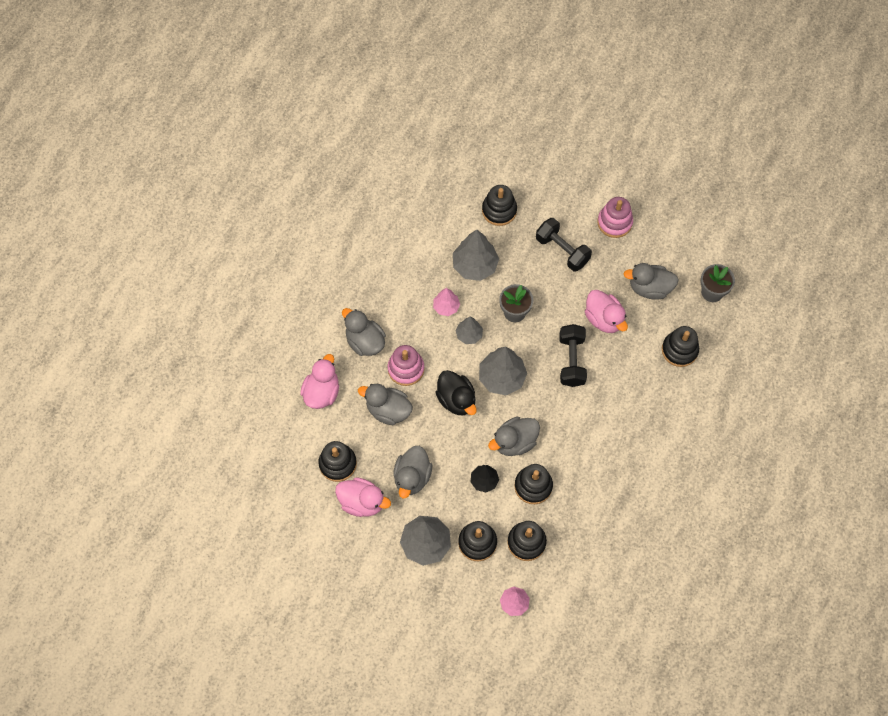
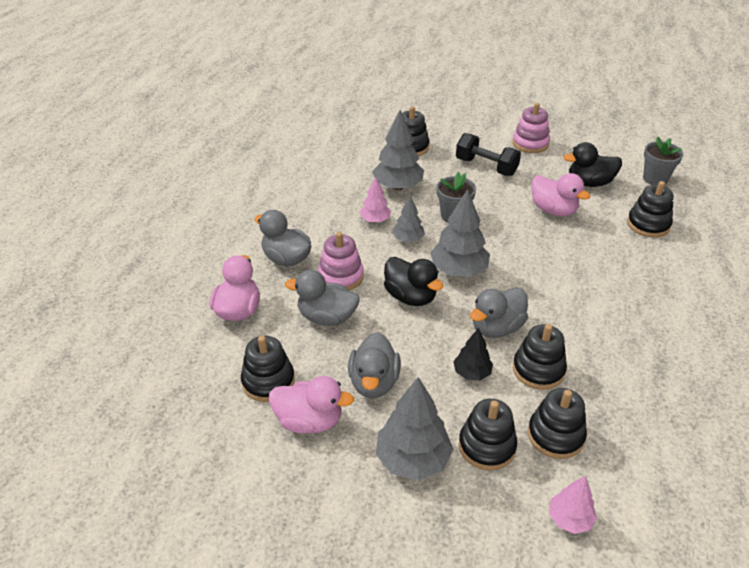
camera: 10 degrees left, 25 degrees down
black dumbbell [559,324,587,387] -> none
grey duck [624,263,679,300] -> black duck [564,142,622,187]

